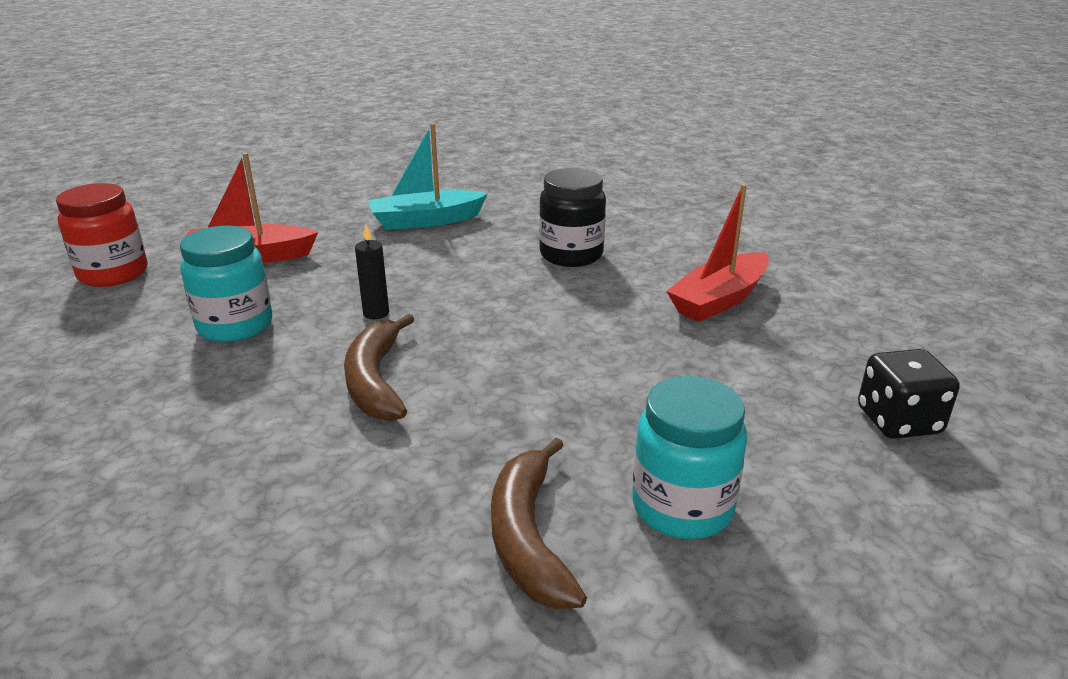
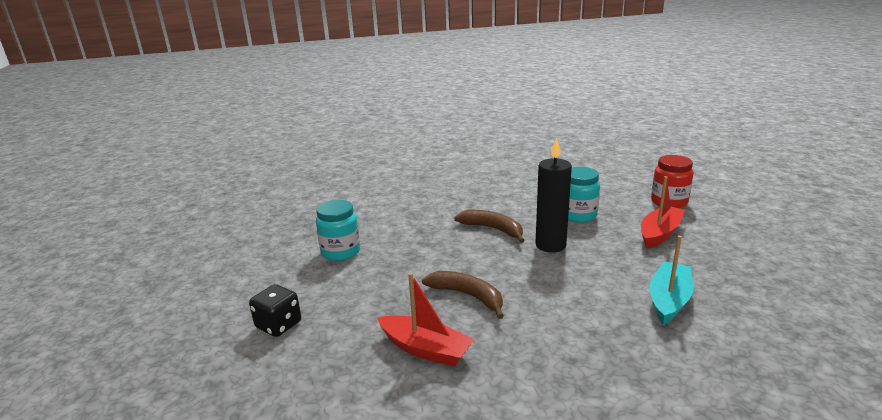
camera: 135 degrees right, 5 degrees down
black candle [355,225,389,319] -> black candle [536,137,572,252], size x2.12
brown banana [491,437,587,609] -> brown banana moved to [422,271,504,319]
black jar [539,168,606,267] -> none
red boat [666,184,769,322] -> red boat turned 120 degrees clockwise [377,273,475,367]

